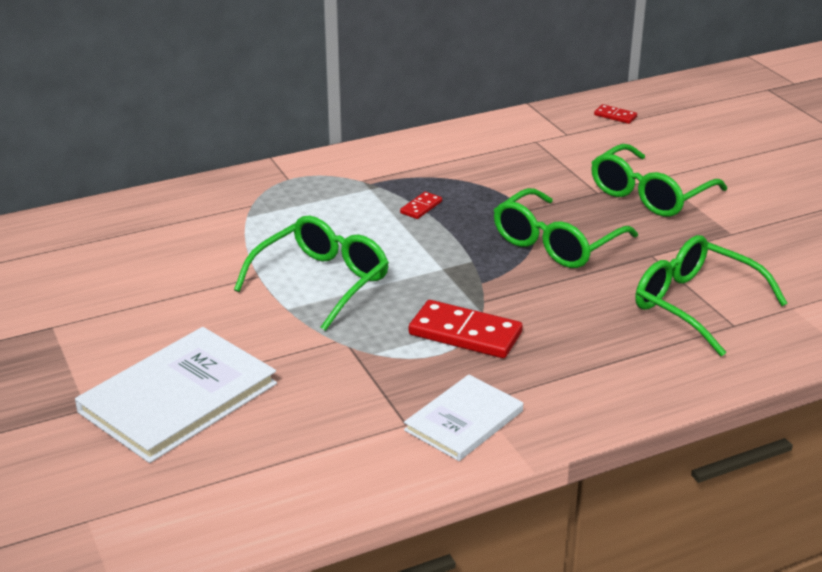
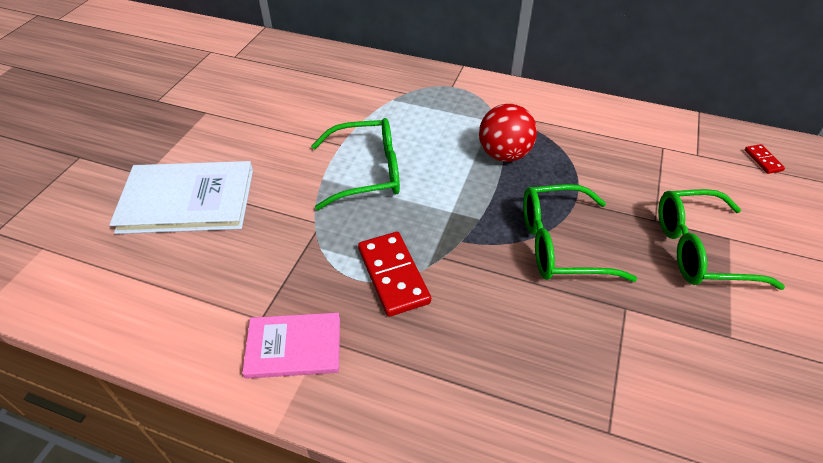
camera: 45 degrees right, 15 degrees up
red domino [400,192,442,219] -> red ball [479,104,537,162]
white book [404,374,523,461] -> pink book [242,313,340,379]
green glasses [635,235,788,356] -> none

